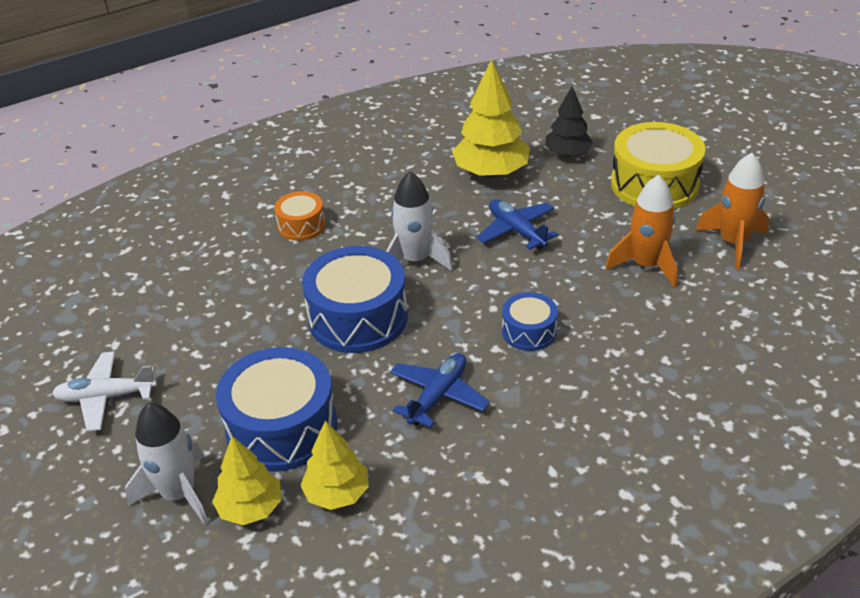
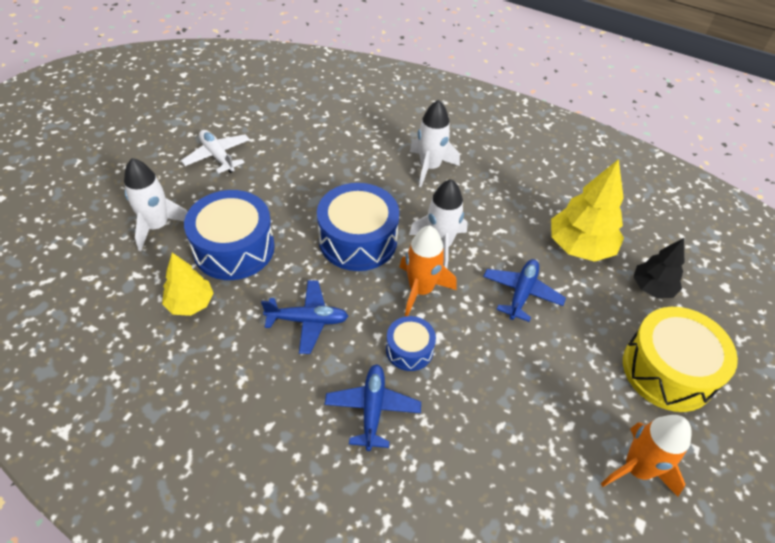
camera: 55 degrees right, 10 degrees up
yellow tree [212,436,282,525] -> none
orange drum [274,191,325,241] -> white rocket [410,100,460,187]
orange rocket [605,175,677,288] -> orange rocket moved to [400,225,456,316]
none -> blue plane [325,364,421,451]

